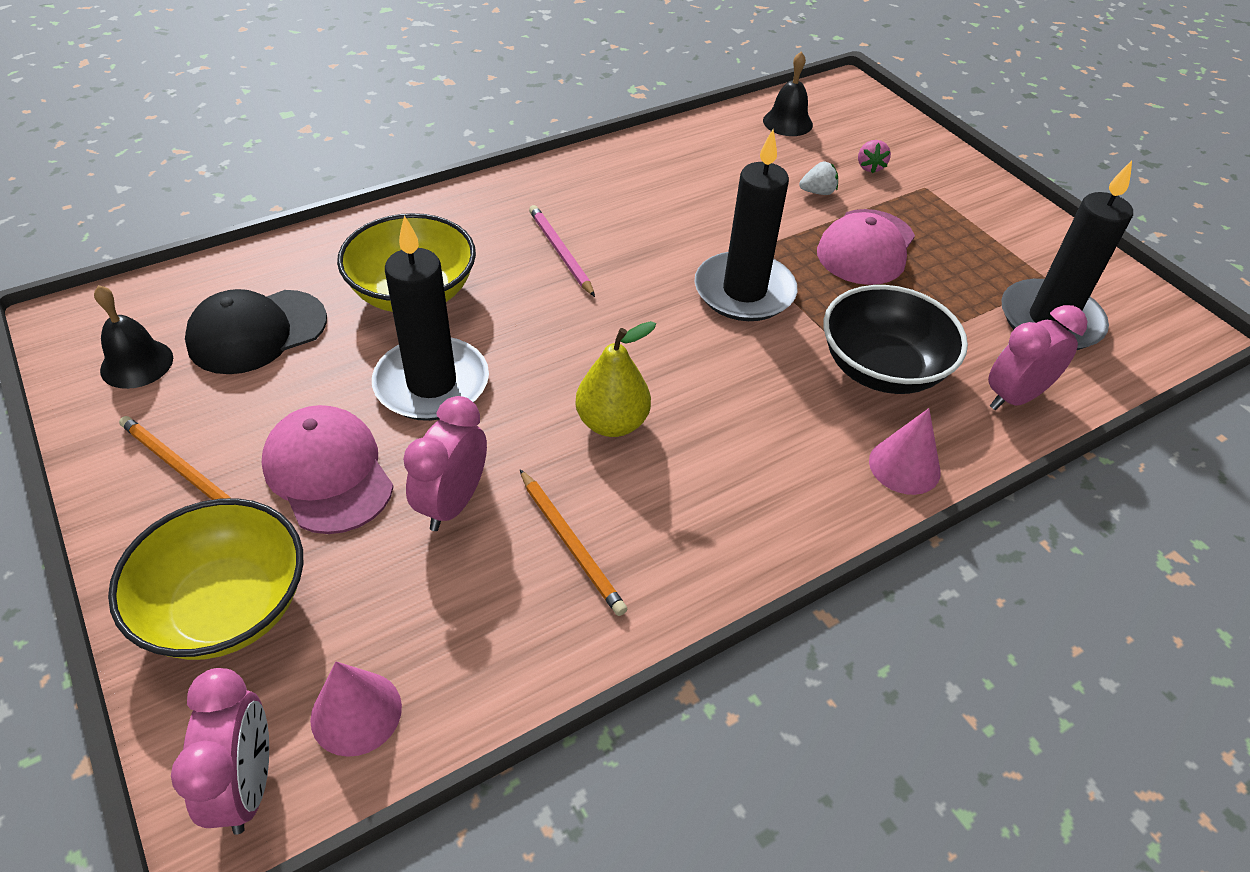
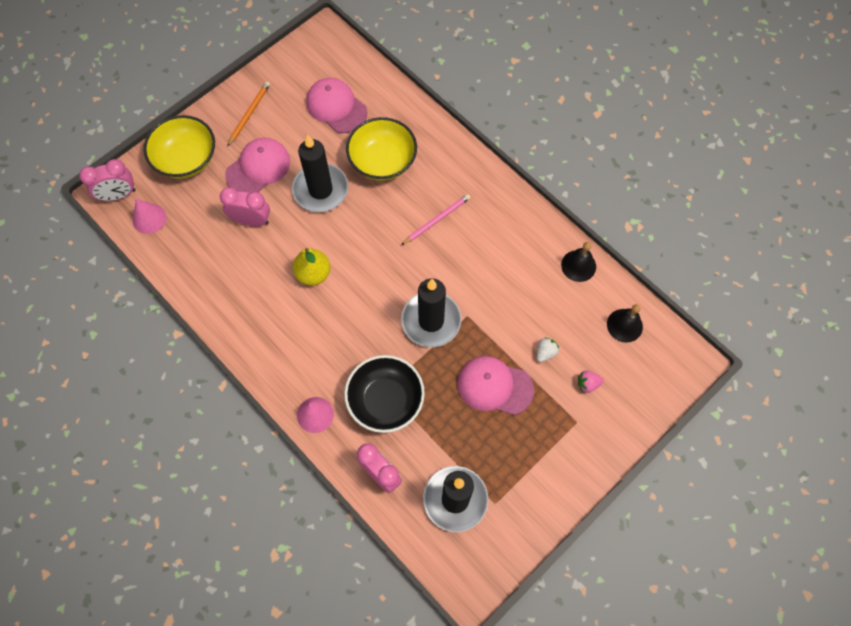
camera: 80 degrees right, 20 degrees up
black bell [94,285,173,389] -> black bell moved to [561,242,596,282]
black cap [185,289,327,374] -> pink cap [306,78,368,133]
orange pencil [520,470,627,616] -> none
white strawberry [799,161,838,195] -> white strawberry turned 120 degrees counterclockwise [537,337,559,362]

